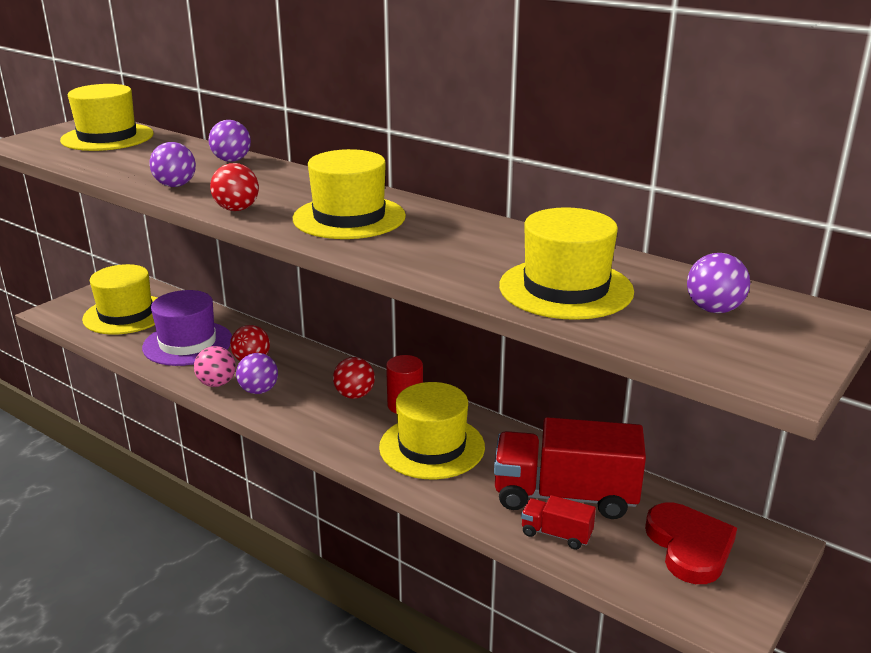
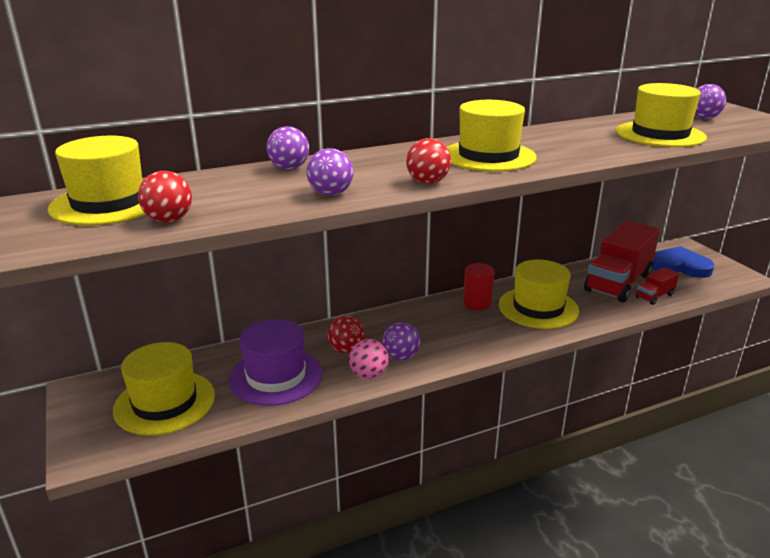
camera: 60 degrees left, 0 degrees up
red ball [333,357,375,399] -> red ball moved to [138,171,192,223]
red heart [645,503,737,584] -> blue heart [653,246,715,278]

